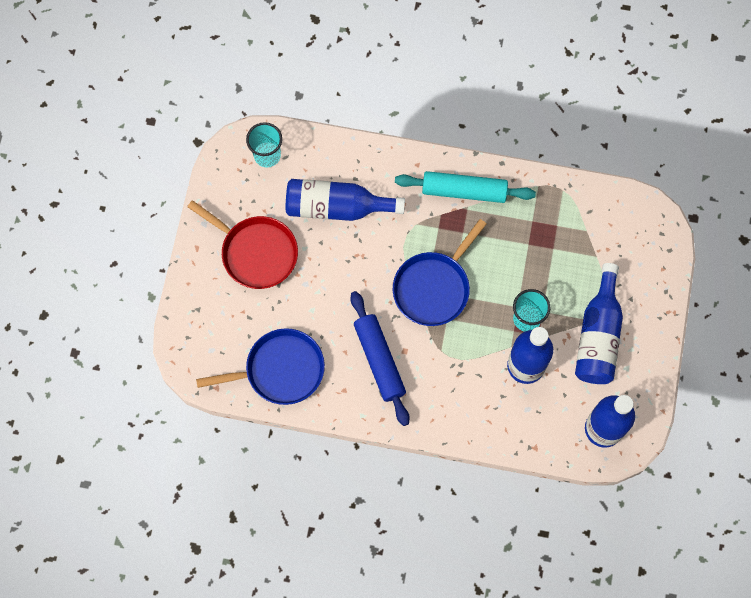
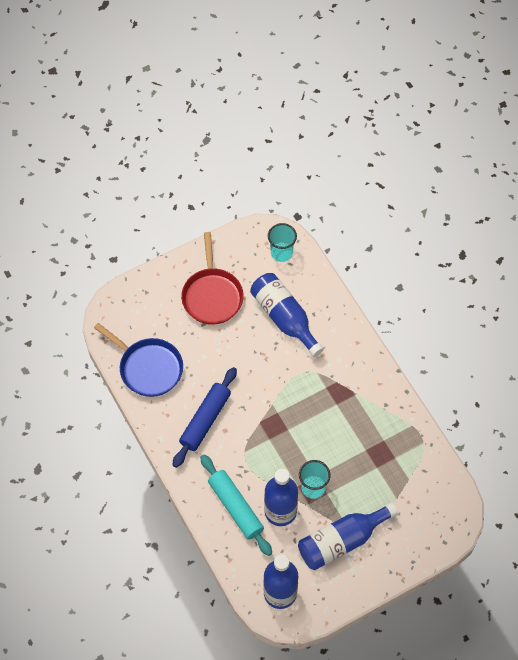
camera: 50 degrees right, 10 degrees down
blue pan [393,219,486,326] -> none
turquoise rolling pin [395,171,536,203] -> turquoise rolling pin moved to [200,455,272,556]

